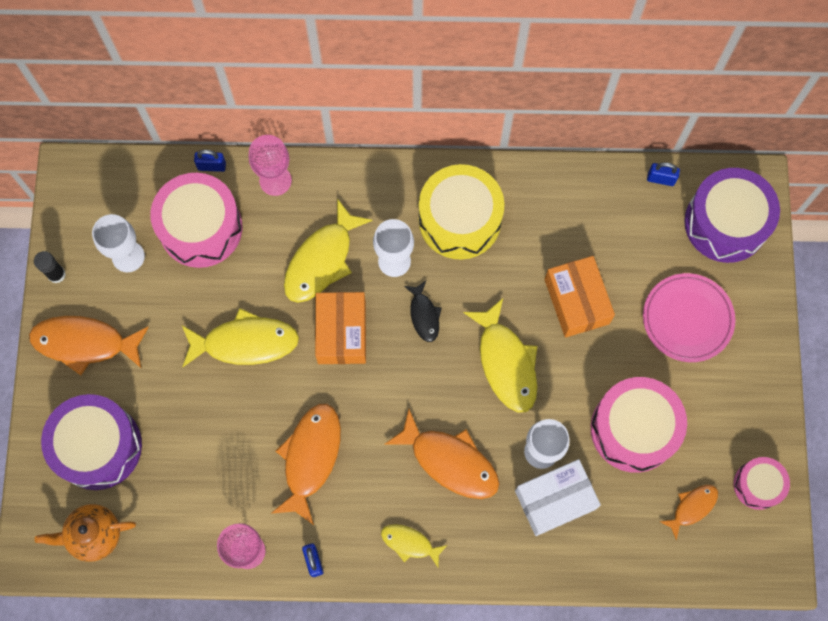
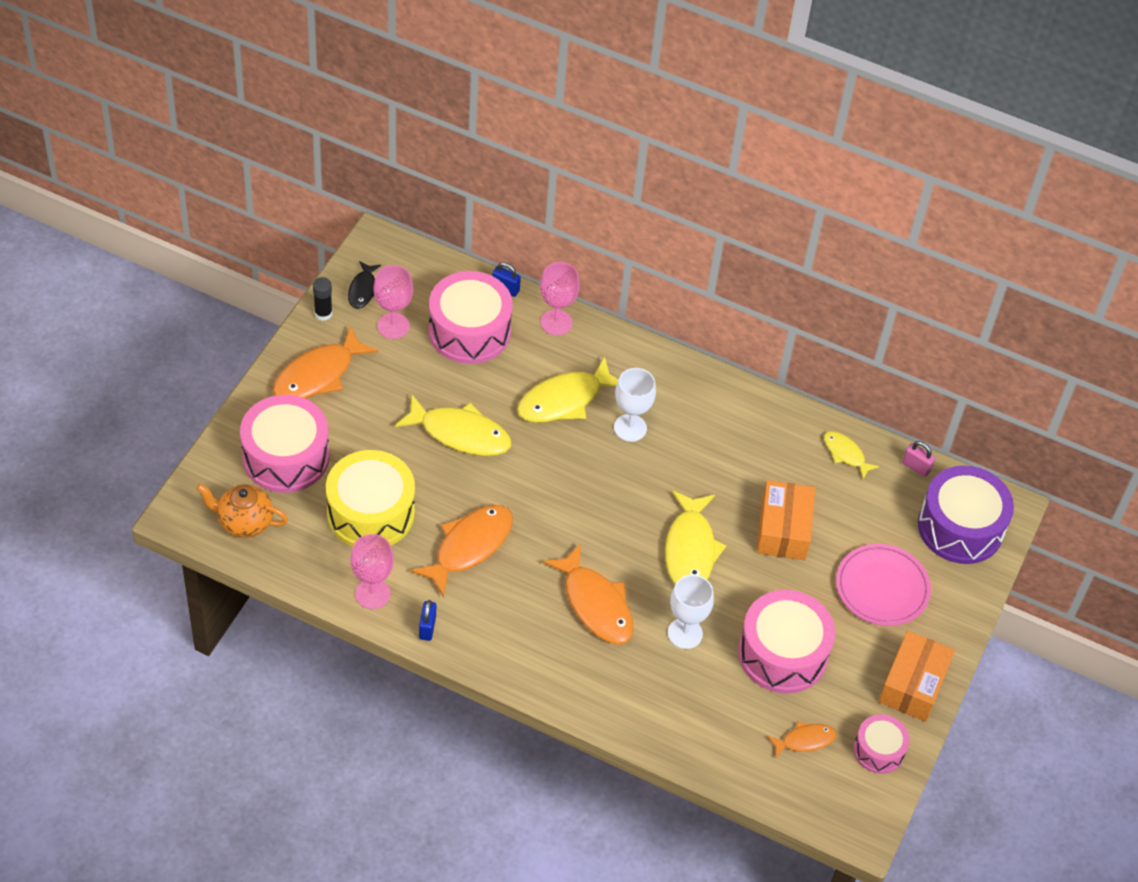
camera: 20 degrees right, 20 degrees down
orange fish [29,316,149,375] -> orange fish turned 75 degrees counterclockwise [273,326,378,399]
purple drum [41,394,142,490] -> pink drum [240,395,329,493]
white goblet [92,214,145,272] -> pink goblet [373,265,413,339]
orange box [315,292,366,364] -> orange box moved to [878,631,955,722]
yellow fish [381,524,448,567] -> yellow fish moved to [824,431,879,479]
black fish [404,281,442,342] -> black fish moved to [348,261,381,309]
yellow drum [419,164,505,260] -> yellow drum moved to [326,450,415,547]
white box [515,459,601,536] -> none
blue padlock [647,162,680,186] -> pink padlock [902,441,935,477]

